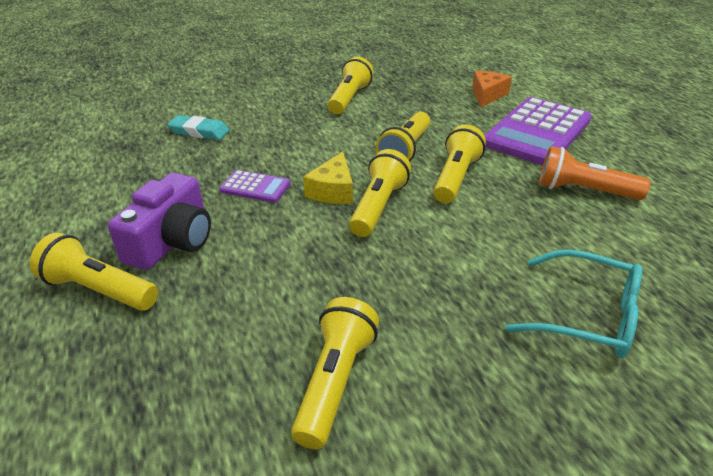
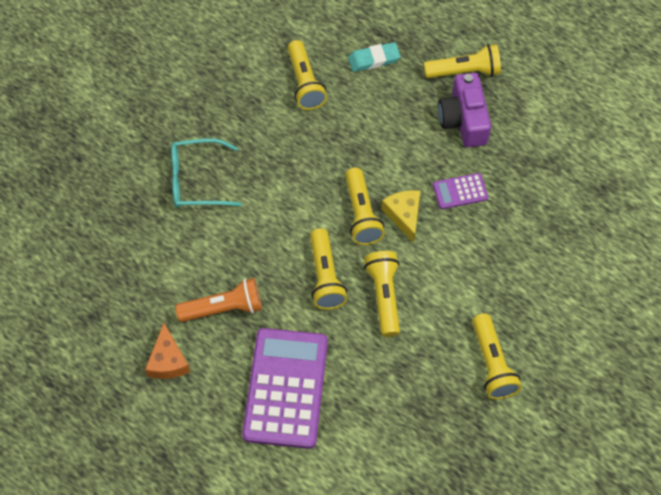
camera: 150 degrees right, 25 degrees up
turquoise eraser [167,115,229,140] -> turquoise eraser moved to [348,42,401,72]
orange cheese [472,71,512,107] -> orange cheese moved to [145,323,190,379]

